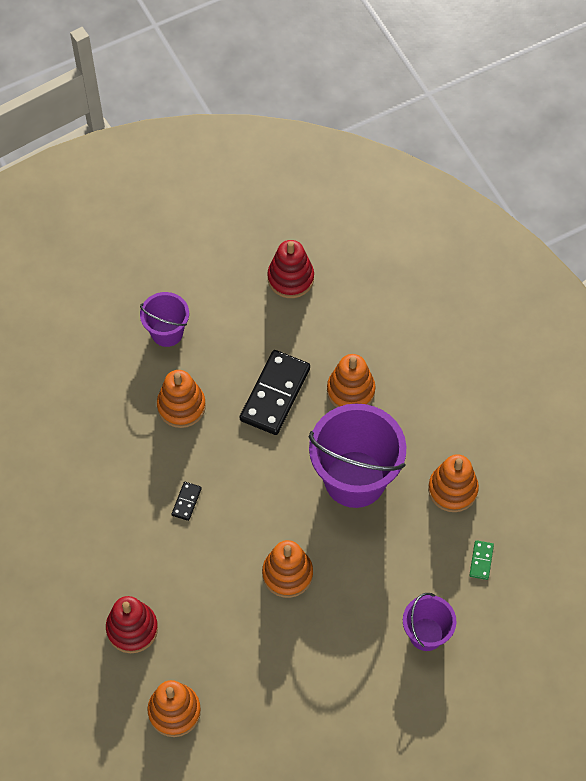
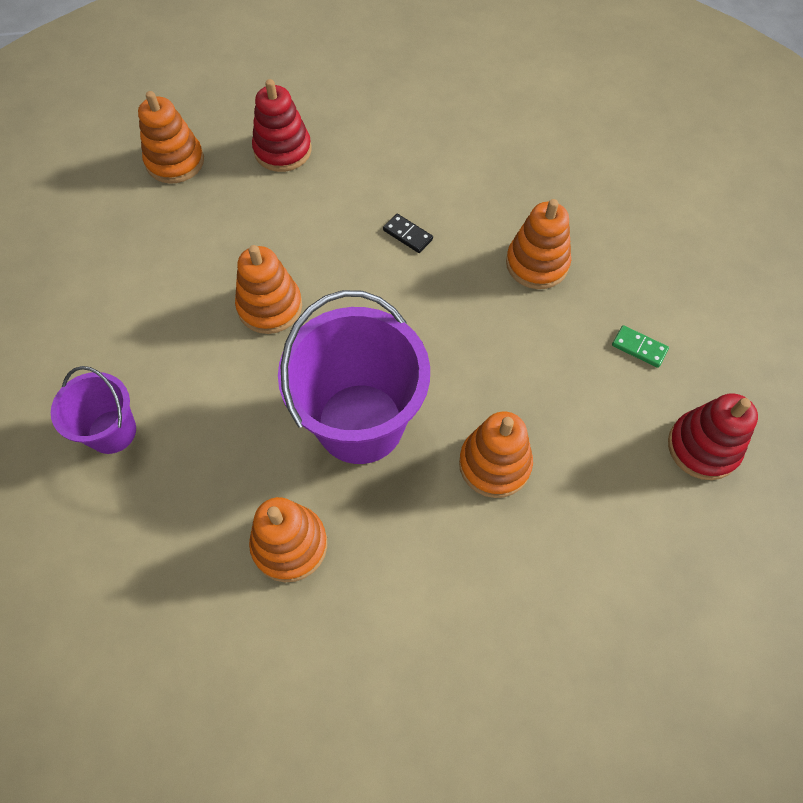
camera: 110 degrees right, 0 degrees up
purple bucket [140,292,189,347] -> none
black domino [240,350,310,435] -> none
green domino [469,540,494,580] -> green domino moved to [612,325,669,368]

